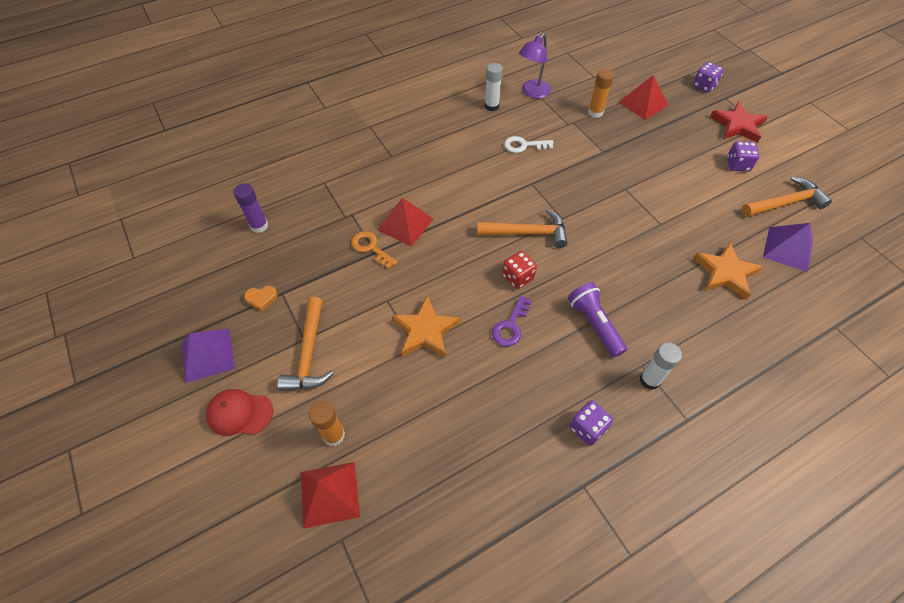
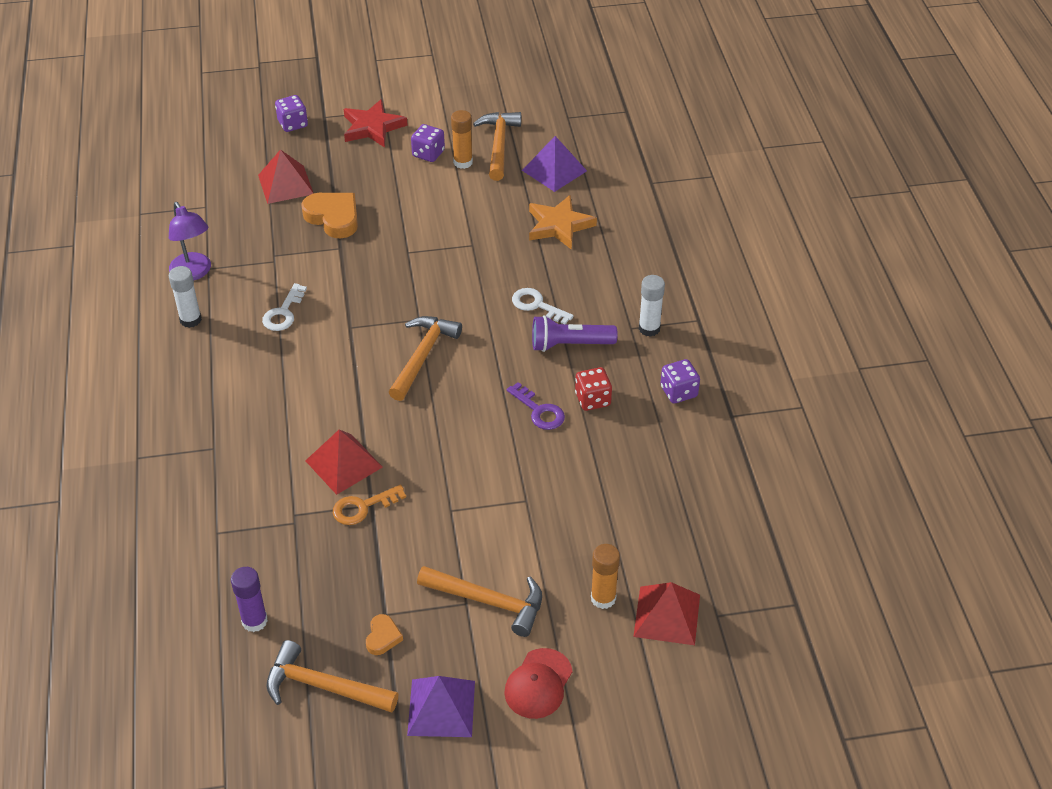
camera: 70 degrees left, 10 degrees down
orange star [392,296,460,358] -> none
red dice [502,251,537,289] -> red dice moved to [575,367,612,411]
orange glue stick [588,69,614,118] -> orange glue stick moved to [451,110,473,169]
none -> orange hammer [267,640,398,713]
none -> orange heart [301,193,358,238]
none -> white key [512,288,574,324]

